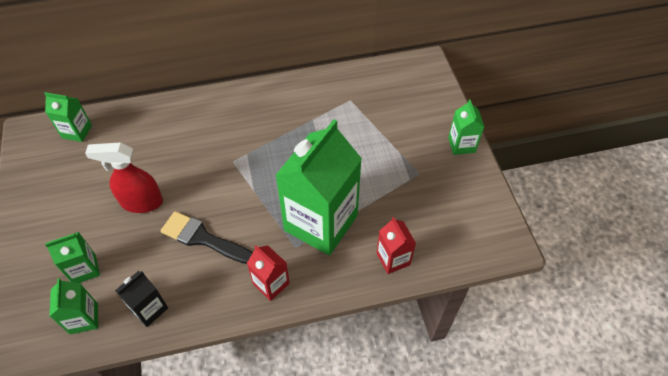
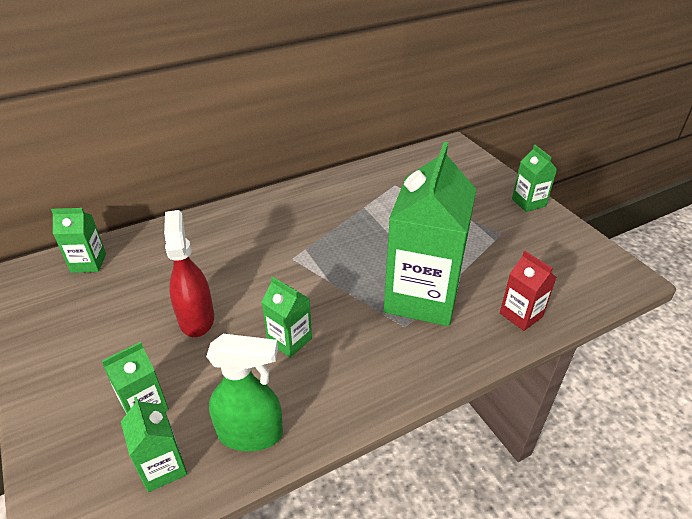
camera: 15 degrees left, 15 degrees down
red spray bottle [85,142,163,213] -> red spray bottle turned 90 degrees clockwise [164,210,214,337]
black carton [115,271,168,327] -> green spray bottle [206,334,283,451]
black brush [160,211,252,264] -> green carton [262,276,312,358]
red carton [247,245,290,301] -> none

